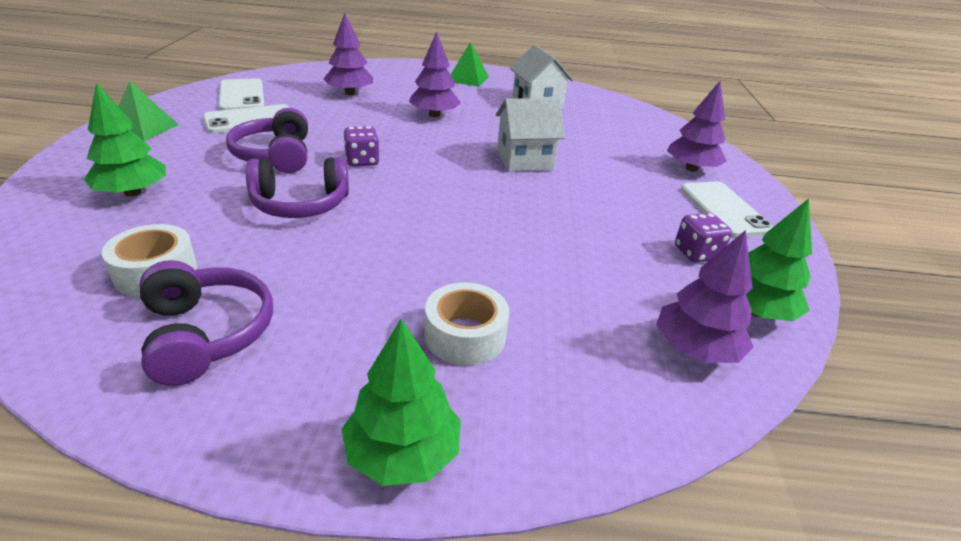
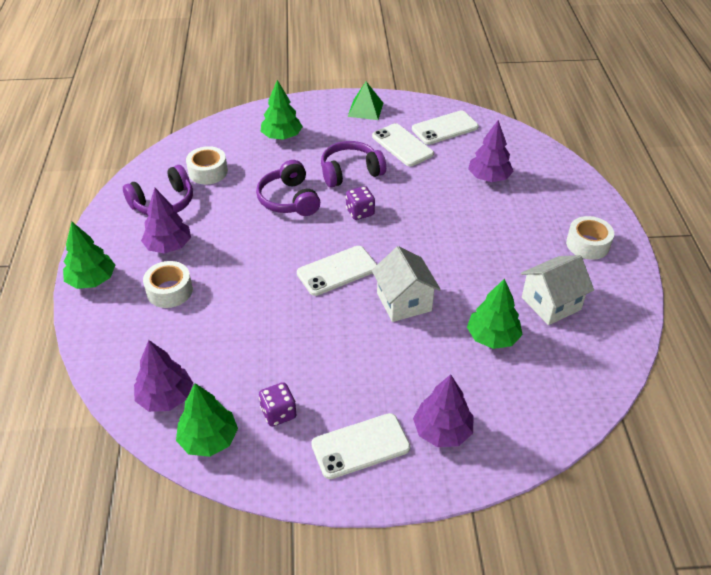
camera: 85 degrees right, 10 degrees up
purple tree [409,32,461,117] -> purple tree moved to [141,188,191,254]
green pyramid [451,42,489,87] -> white tape [566,216,614,260]
none -> white phone [297,246,377,296]
none -> green tree [467,279,522,349]

